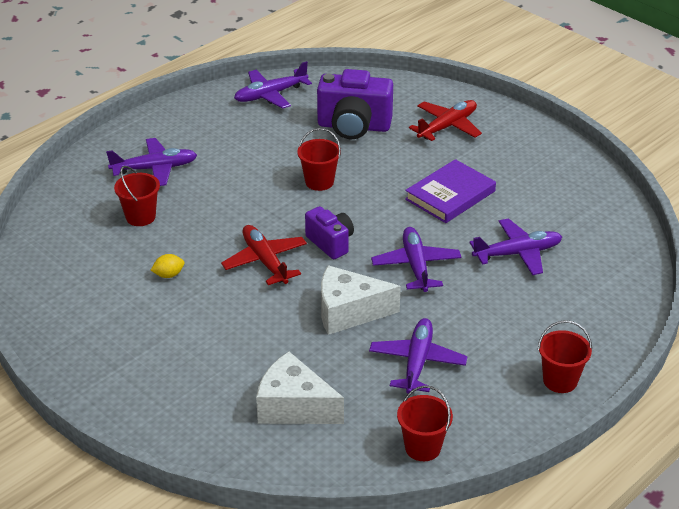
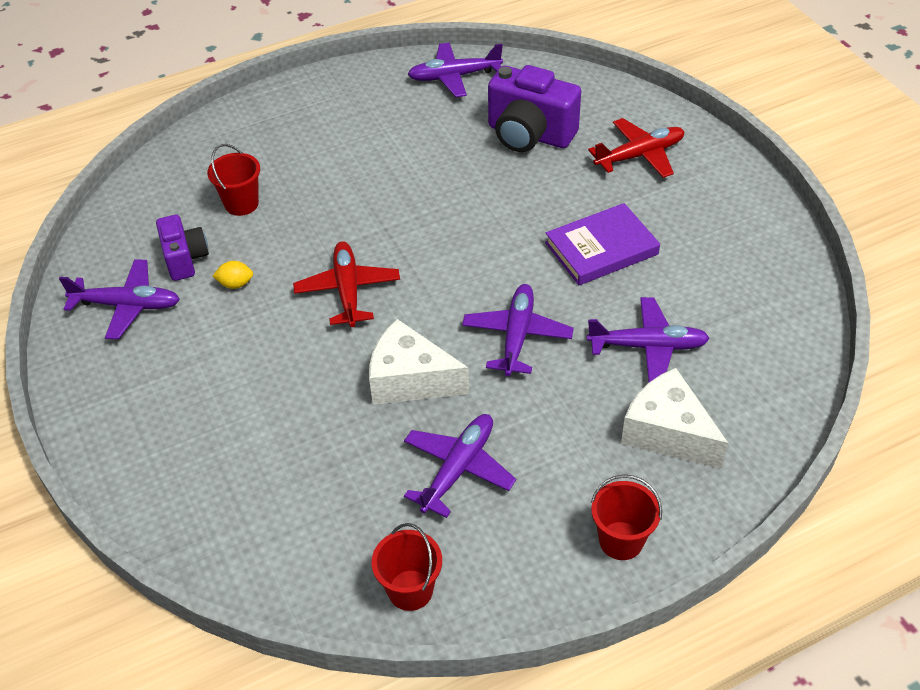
camera: 20 degrees right, 10 degrees up
purple plane [106,138,197,186] -> purple plane moved to [59,259,180,339]
white cheese [256,352,344,424] -> white cheese moved to [621,368,728,469]
red bucket [297,128,341,191] -> none
purple camera [305,206,354,259] -> purple camera moved to [156,215,209,281]

